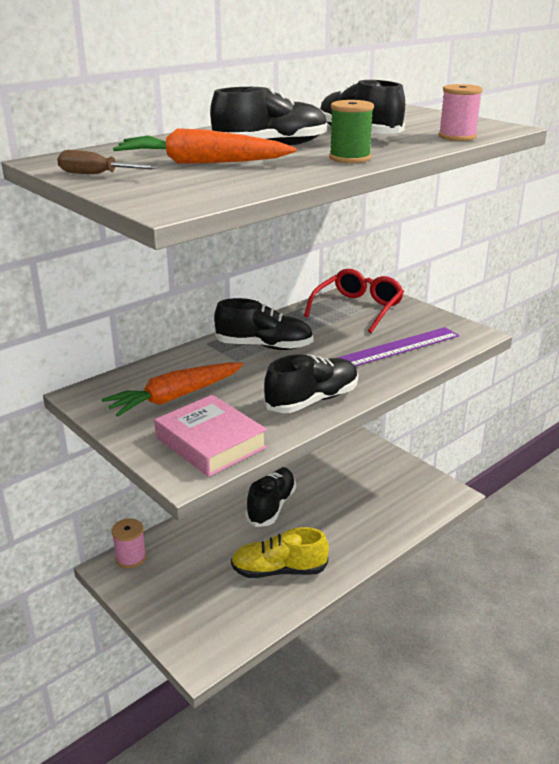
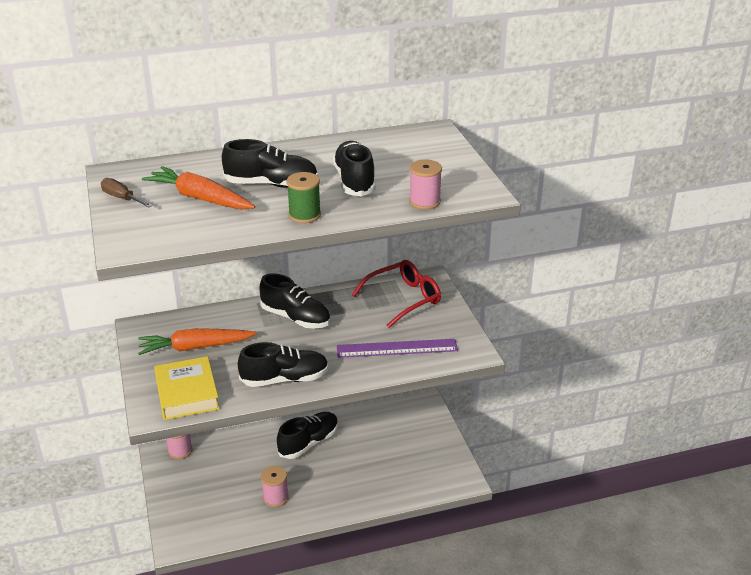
camera: 25 degrees right, 5 degrees up
pink book [154,395,267,477] -> yellow book [154,356,220,420]
yellow shoe [231,527,329,578] -> pink spool [261,466,289,507]

